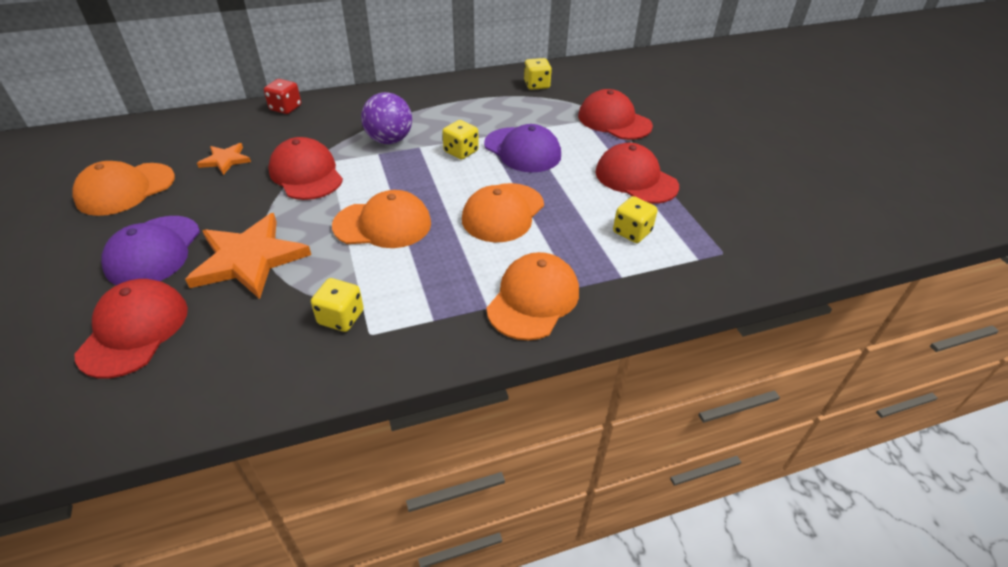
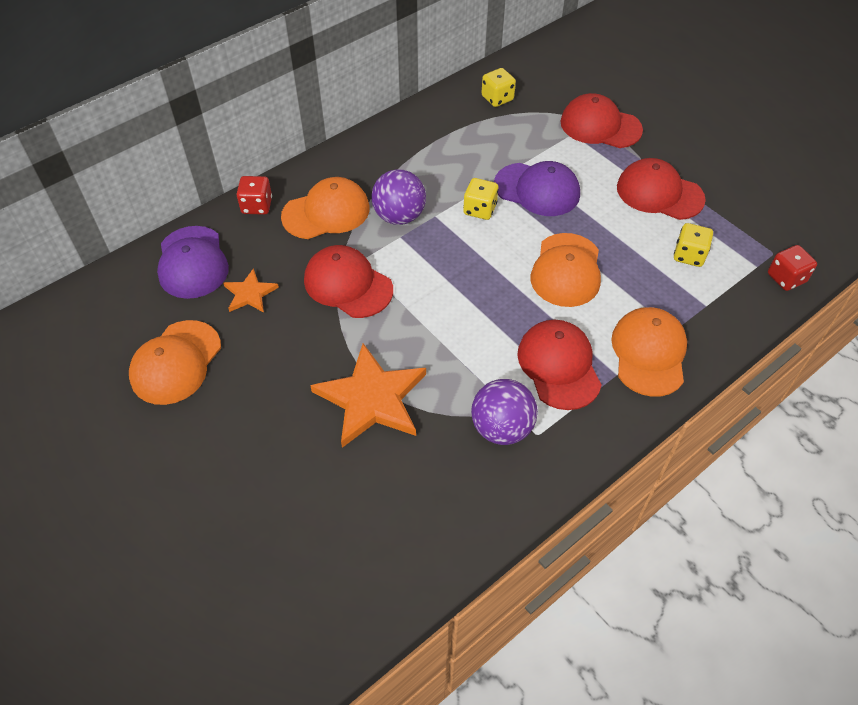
camera: 20 degrees left, 10 degrees up
red cap [74,279,188,378] -> red cap moved to [517,320,601,410]
purple cap [101,216,200,285] -> purple cap moved to [157,226,229,299]
yellow dice [311,278,364,332] -> purple ball [471,379,538,445]
orange cap [332,190,431,248] -> orange cap moved to [281,177,370,239]
none -> red dice [768,245,817,291]

